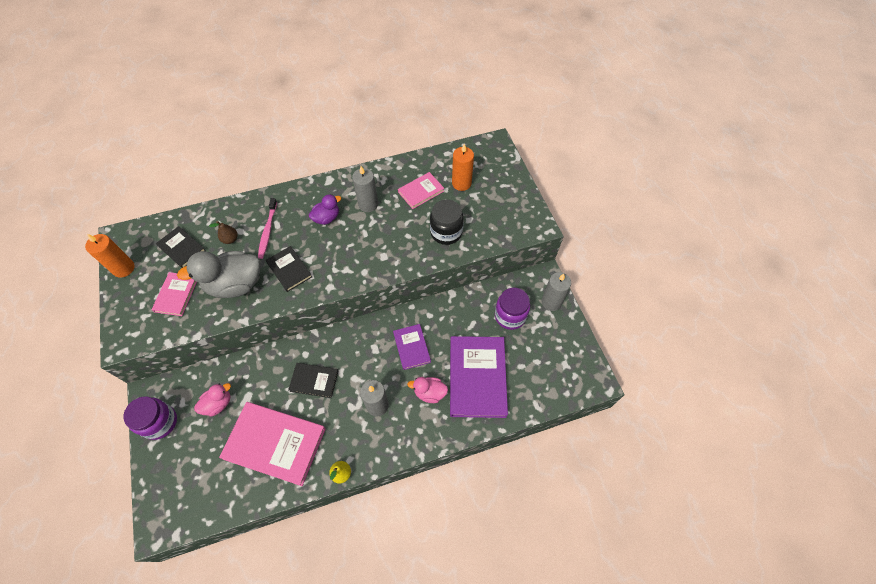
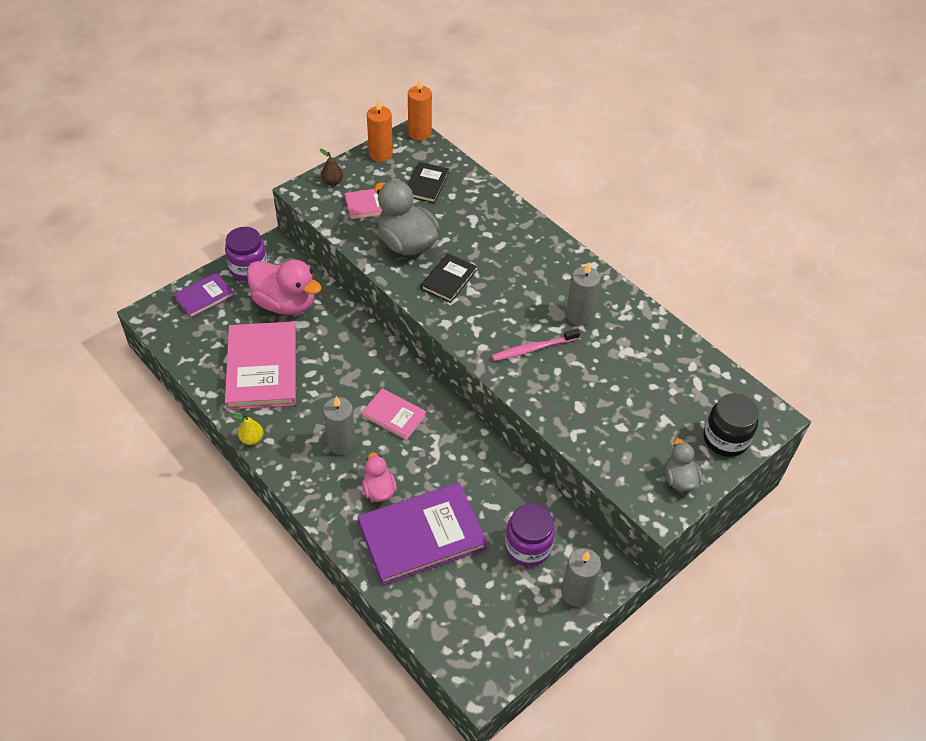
camera: 65 degrees right, 10 degrees down
pink duck [194,383,231,416] -> pink duck [247,260,322,315], size x1.87
brown pear [209,221,237,244] -> brown pear moved to [320,149,343,186]
pink toothbrush [258,198,277,259] -> pink toothbrush moved to [492,328,580,361]
black book [288,363,338,398] -> none
purple duck [309,194,341,225] -> none
purple book [393,324,431,370] -> purple book moved to [173,273,234,318]
pink book [398,172,444,209] -> pink book moved to [362,388,426,440]
black jar [430,200,464,245] -> black jar moved to [703,393,759,457]
orange candle [452,144,474,191] -> orange candle moved to [408,78,432,141]
none -> grey duck [665,439,702,491]

